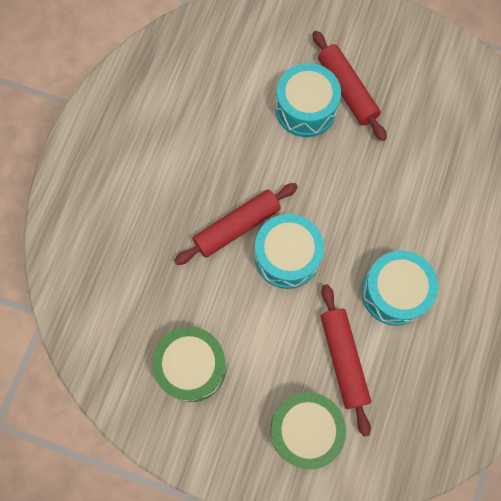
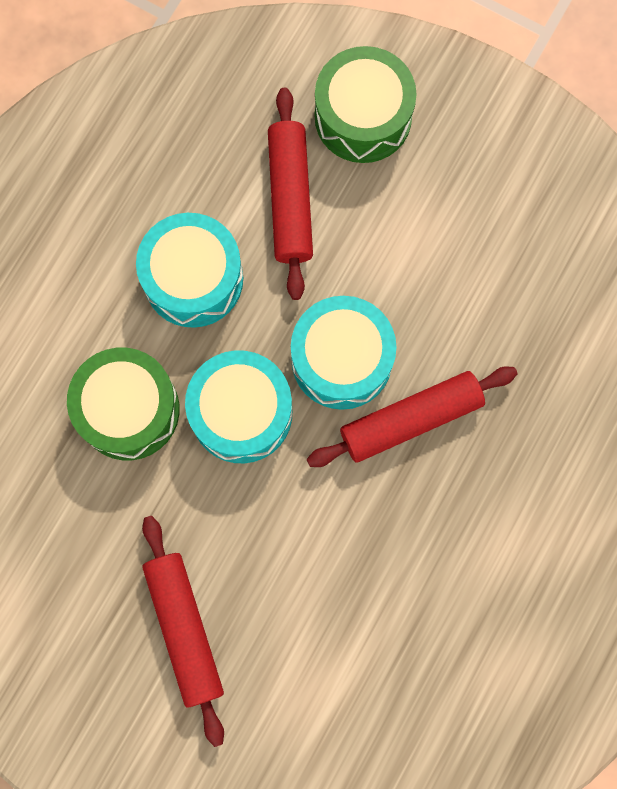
camera: 170 degrees left, 5 degrees up
green drum [152,327,226,402] -> green drum moved to [67,348,180,460]
turquoise drum [275,63,341,137] -> turquoise drum moved to [185,350,292,463]

